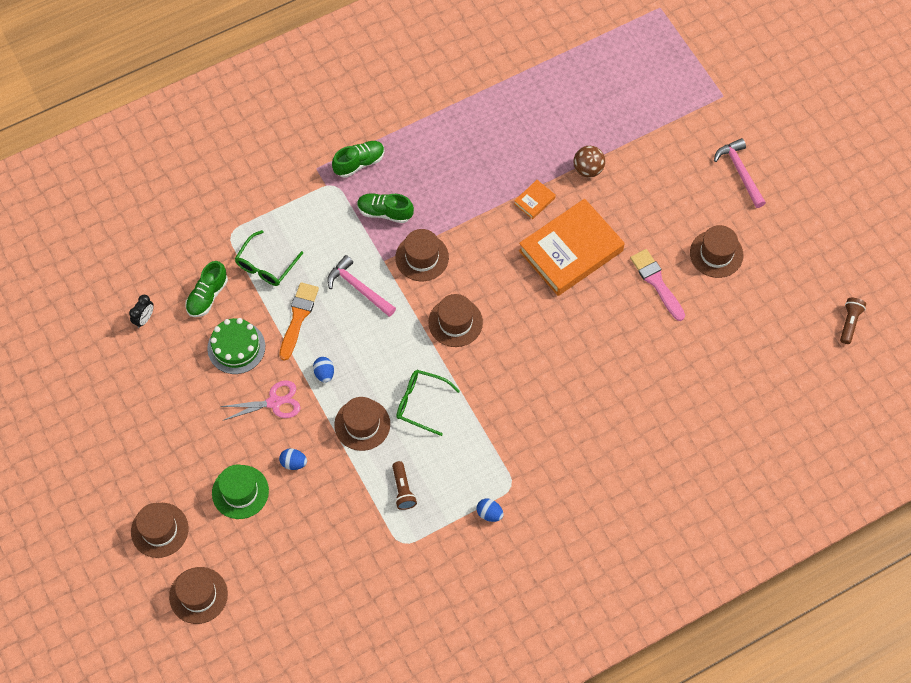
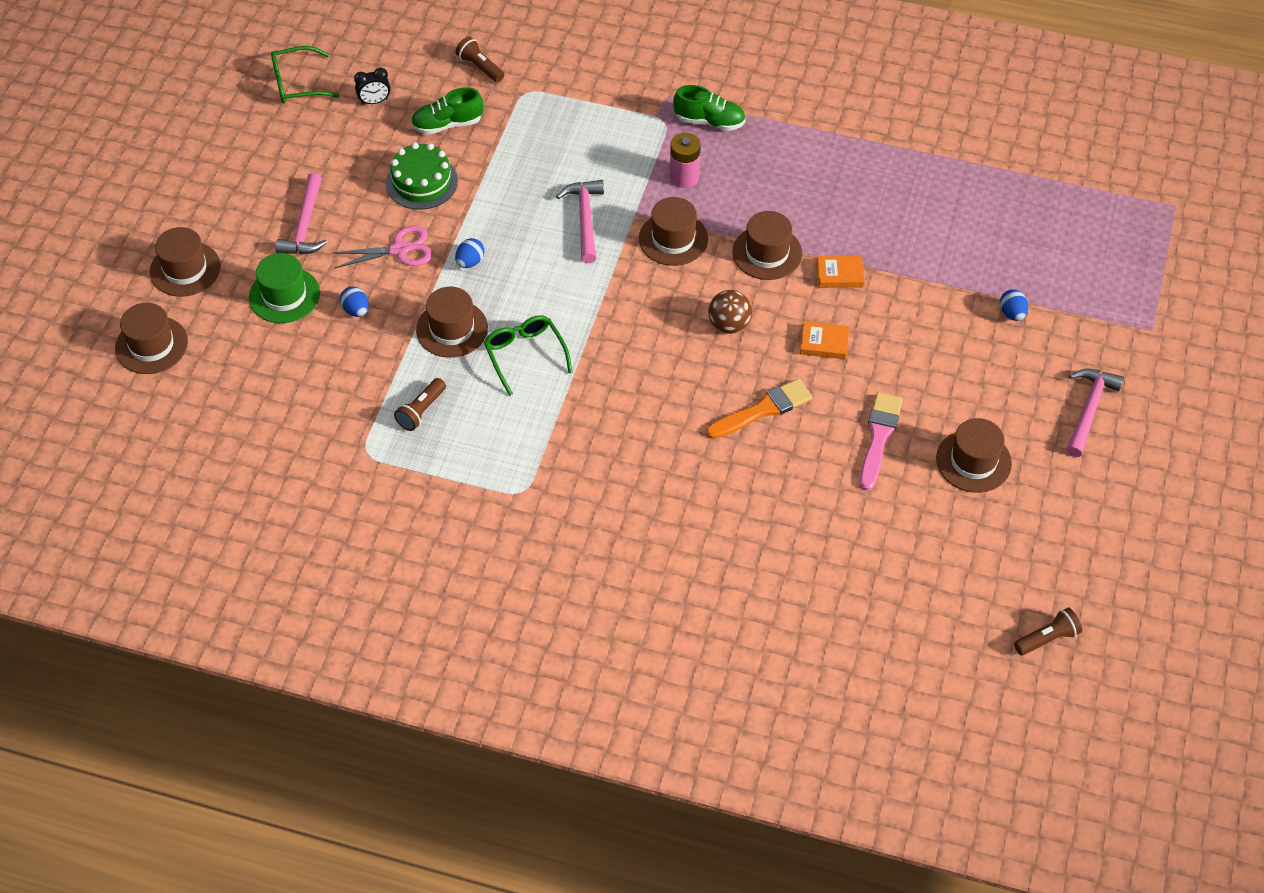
camera: 45 degrees right, 10 degrees down
pink scissors [220,380,301,421] -> pink scissors turned 45 degrees counterclockwise [331,226,433,268]
green glasses [235,230,303,286] -> green glasses moved to [271,46,340,103]
orange brush [279,282,319,361] -> orange brush moved to [706,378,812,439]
green shoe [357,193,414,223] -> pink battery [670,133,701,188]
brown hat [428,294,483,347] -> brown hat moved to [732,211,802,280]
blue egg [476,499,503,522] -> blue egg moved to [1000,289,1028,321]
orange book [519,199,625,296] -> orange book [800,321,849,359], size x0.41
brown ball [573,146,605,178] -> brown ball moved to [708,290,752,334]
none -> pink hammer [275,173,327,255]
none -> brown flashlight [455,36,504,82]

